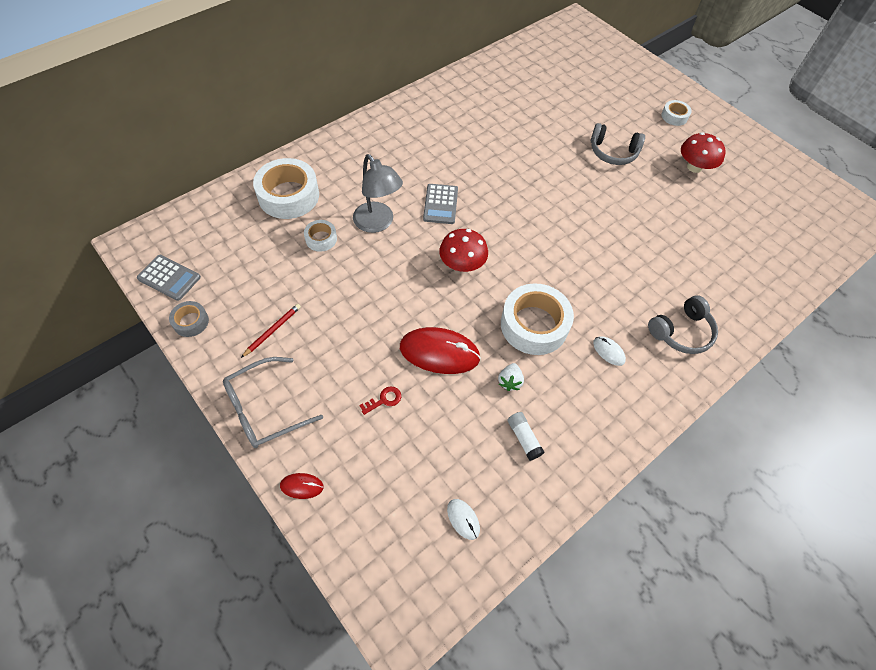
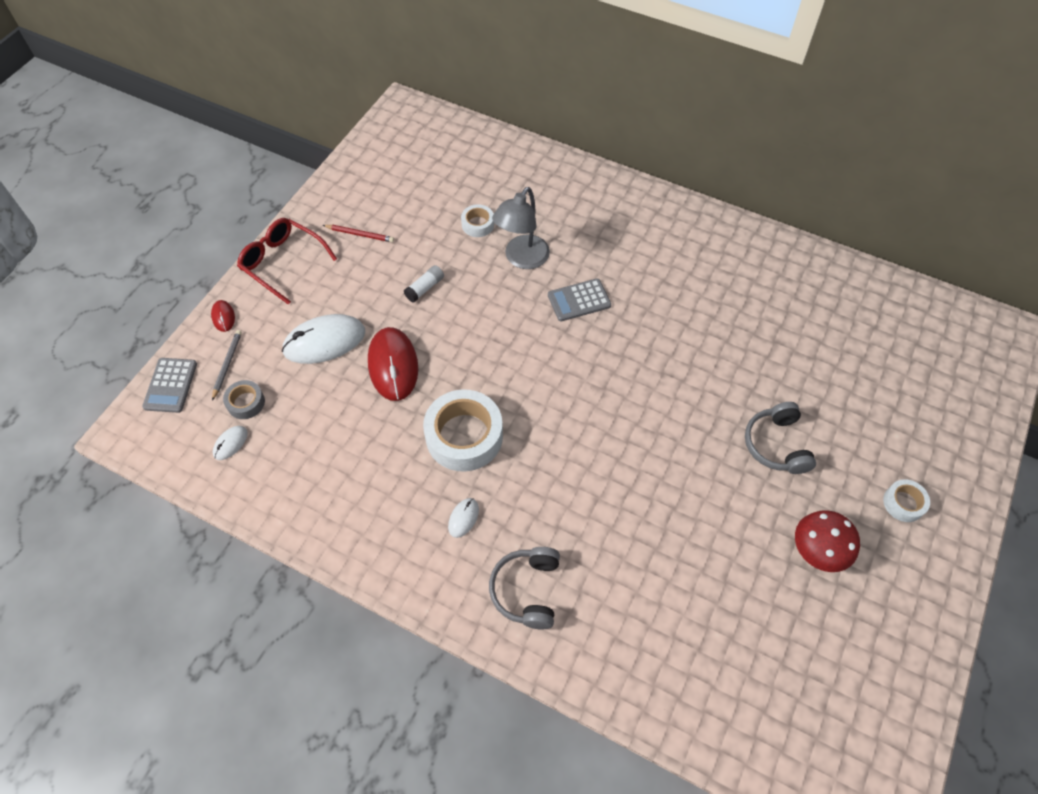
camera: 70 degrees right, 0 degrees up
grey calculator [137,255,201,301] -> grey calculator moved to [142,358,197,413]
grey tape [169,301,209,337] -> grey tape moved to [223,380,265,419]
grey glasses [223,357,323,448] -> red glasses [237,218,337,305]
white tape [253,158,319,219] -> none
red key [359,387,401,415] -> white mouse [282,314,365,364]
red mushroom [439,229,488,272] -> none
white strawberry [498,363,524,391] -> none
white glue stick [508,412,544,461] -> white glue stick moved to [403,265,444,302]
grey headphones [648,296,718,354] -> grey headphones turned 60 degrees clockwise [489,547,560,629]
none -> grey pencil [212,330,242,401]

